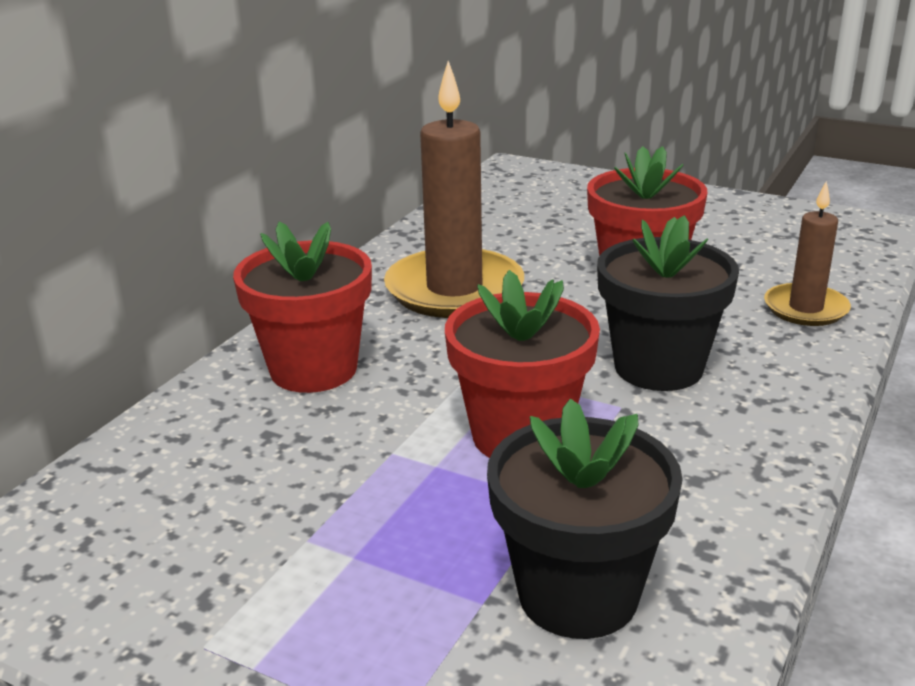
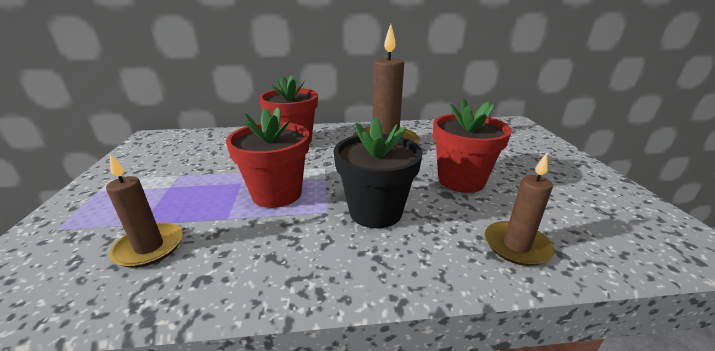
camera: 55 degrees right, 0 degrees up
black flower pot [487,399,683,639] -> brown candle [106,154,183,268]

